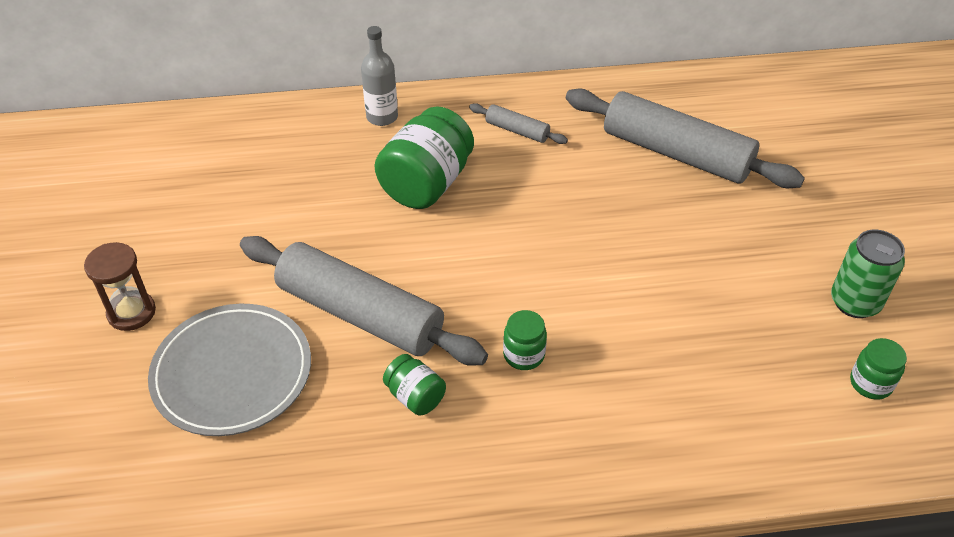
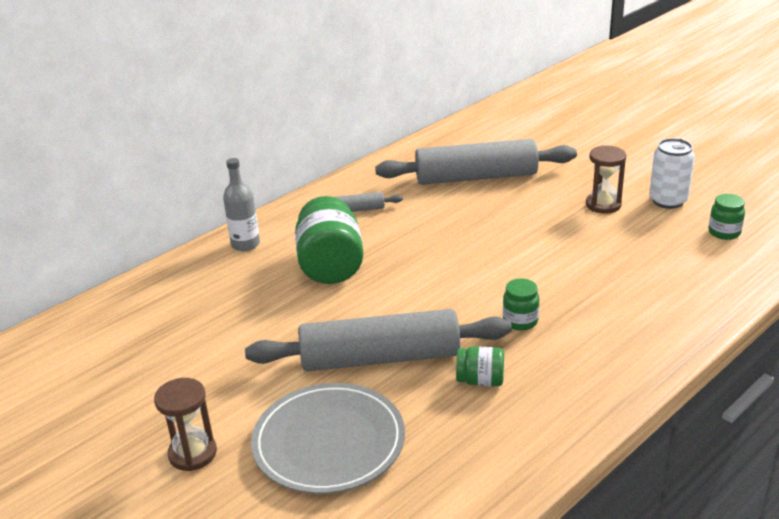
camera: 35 degrees left, 15 degrees down
green can [831,230,905,318] -> white can [649,138,695,209]
none -> brown hourglass [586,145,626,214]

